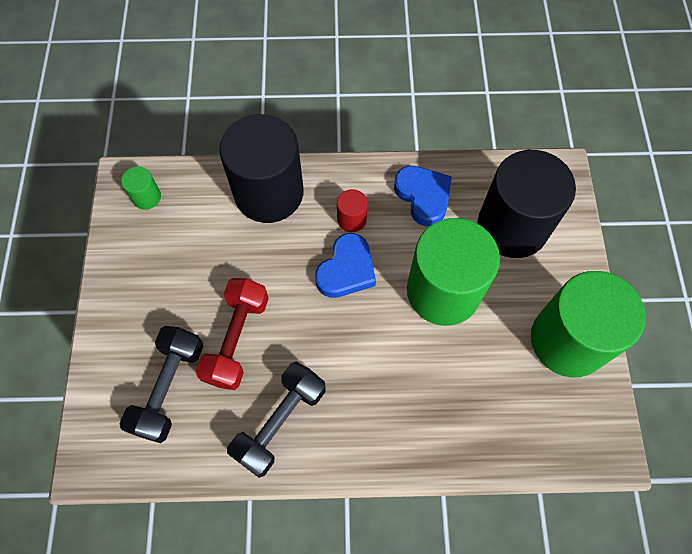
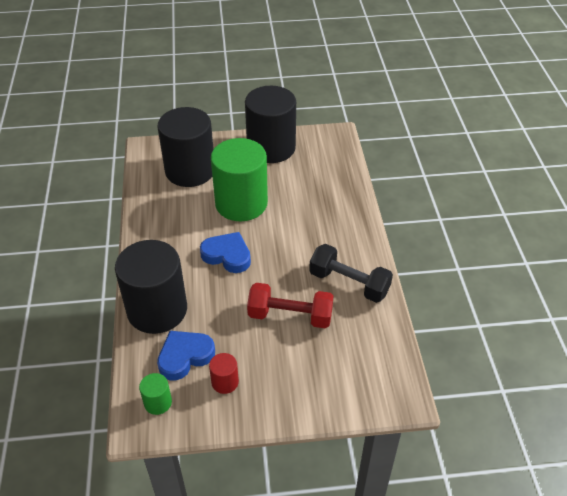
camera: 95 degrees left, 20 degrees down
black dumbbell [119,326,204,443] -> none
red cylinder [337,189,368,232] -> red cylinder moved to [209,353,239,394]
blue heart [394,166,452,226] -> blue heart moved to [157,331,215,381]
green cylinder [531,271,646,378] -> black cylinder [245,86,296,163]

